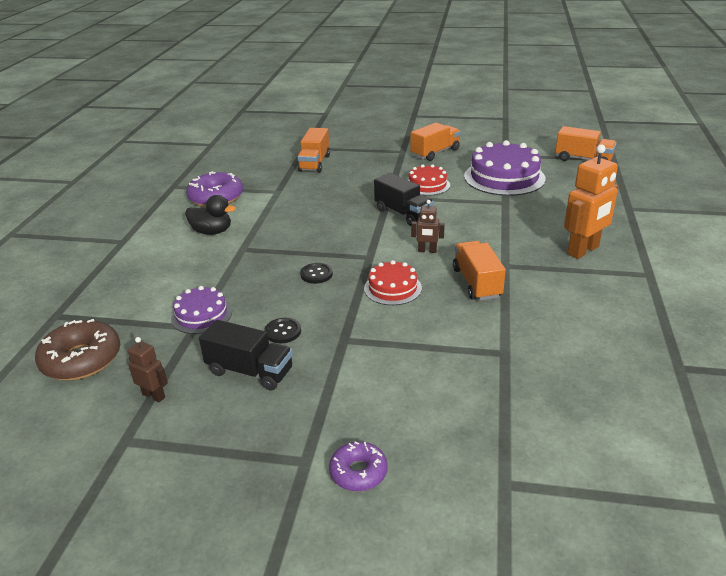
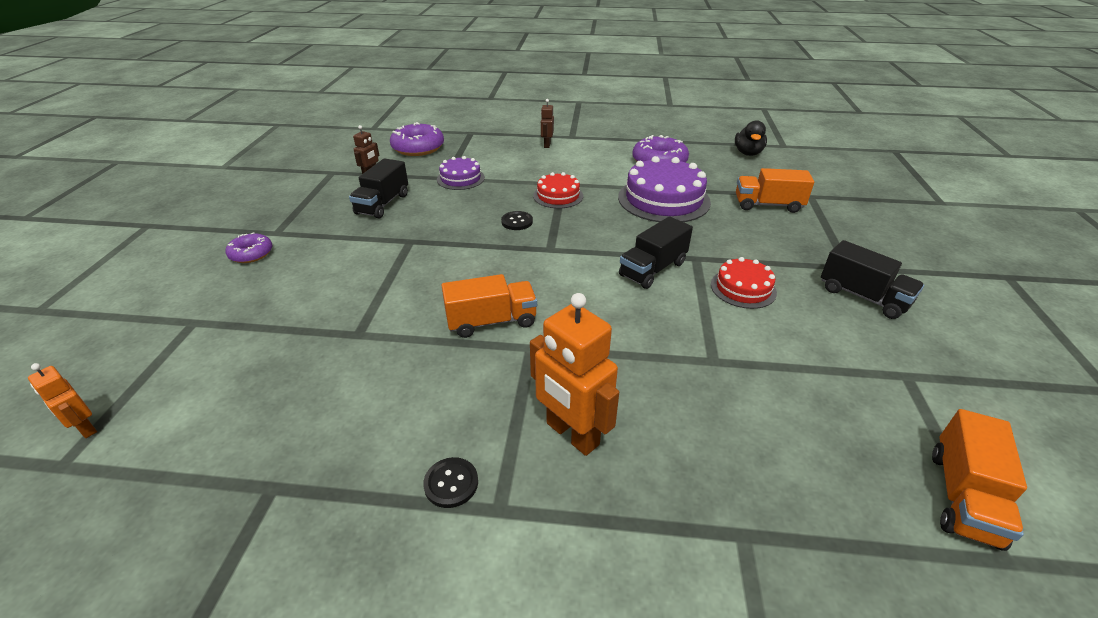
camera: 85 degrees right, 5 degrees up
brown donut [35,319,120,380] -> purple donut [390,122,444,156]
black duck [185,195,236,235] -> black duck moved to [735,120,767,156]
black button [264,318,301,343] -> black button moved to [423,457,478,508]
red cake [364,260,422,305] -> red cake moved to [533,172,583,209]
orange truck [410,122,461,161] -> black truck [821,240,924,319]
brown robot [411,200,445,253] -> brown robot moved to [541,99,554,148]
purple cake [464,140,546,196] -> purple cake moved to [618,156,711,222]
none -> orange robot [28,363,97,438]

